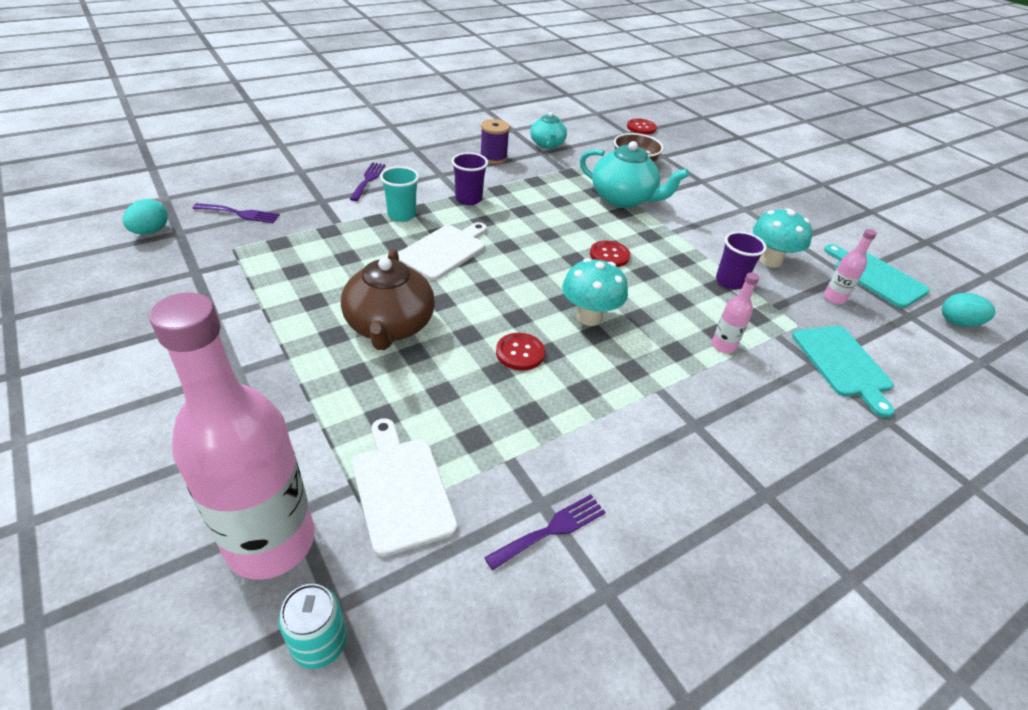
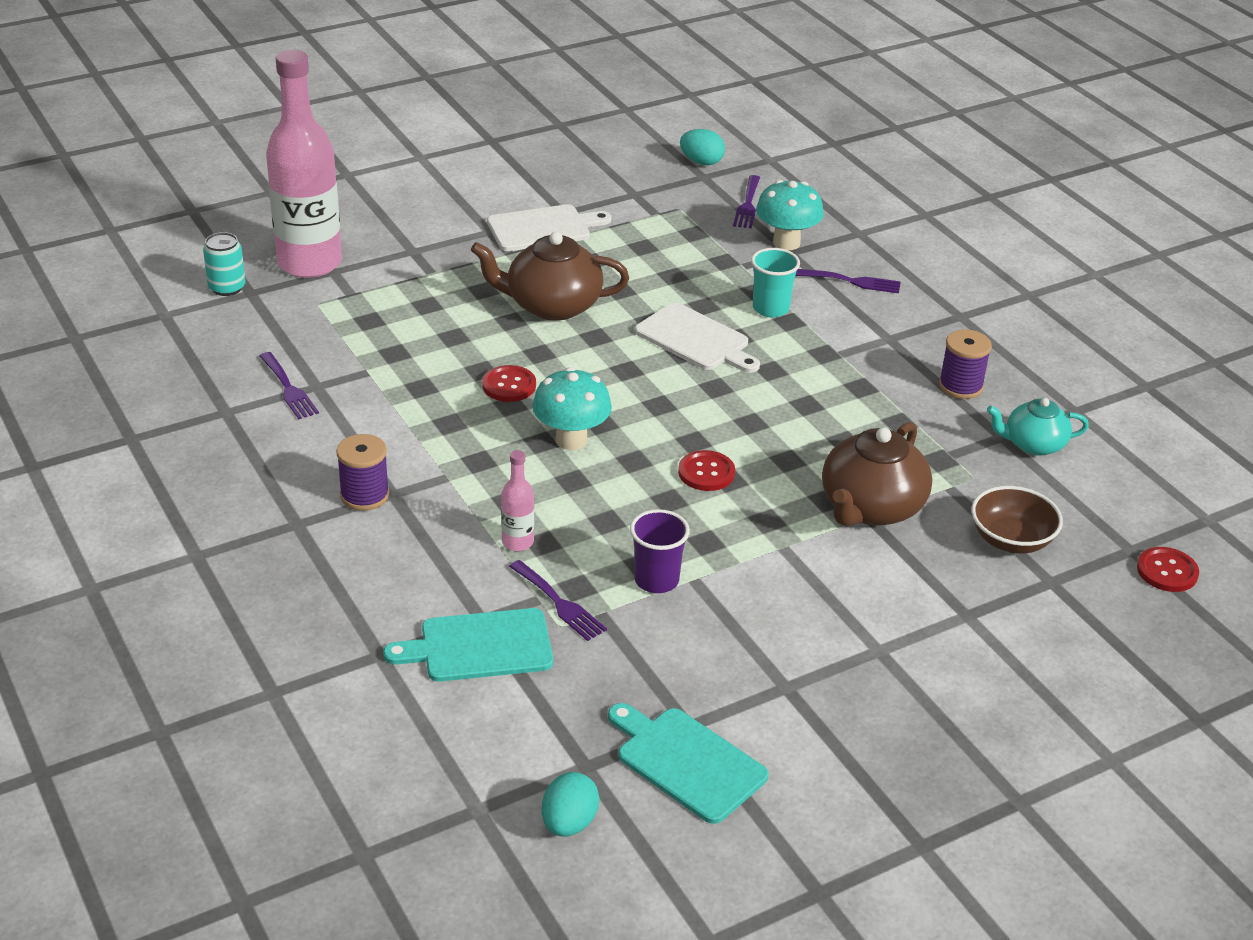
camera: 95 degrees right, 5 degrees down
white cutting board [352,418,458,557] -> white cutting board moved to [487,204,612,251]
purple cup [452,152,488,205] -> none
turquoise teapot [580,141,689,208] -> brown teapot [822,422,932,526]
turquoise mushroom [753,208,812,268] -> turquoise mushroom moved to [756,180,824,250]
pink bottle [824,229,877,304] -> none
turquoise cutting board [824,244,930,308] -> turquoise cutting board turned 105 degrees counterclockwise [608,703,769,824]
none -> purple spool [336,434,389,511]
none -> purple fork [509,560,607,641]

